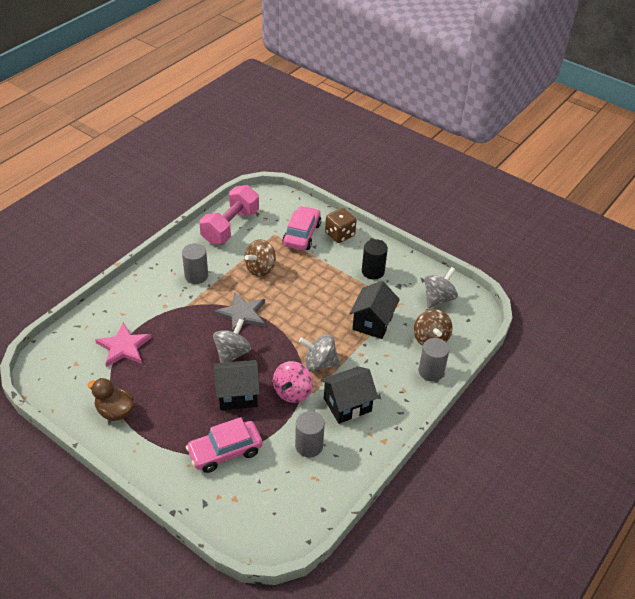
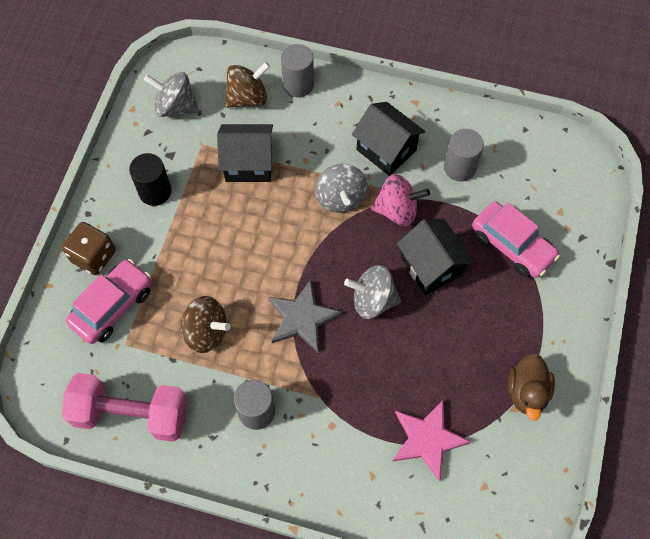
camera: 110 degrees left, 20 degrees up
pink car [282,206,321,250] -> pink car turned 135 degrees clockwise [66,259,151,344]

